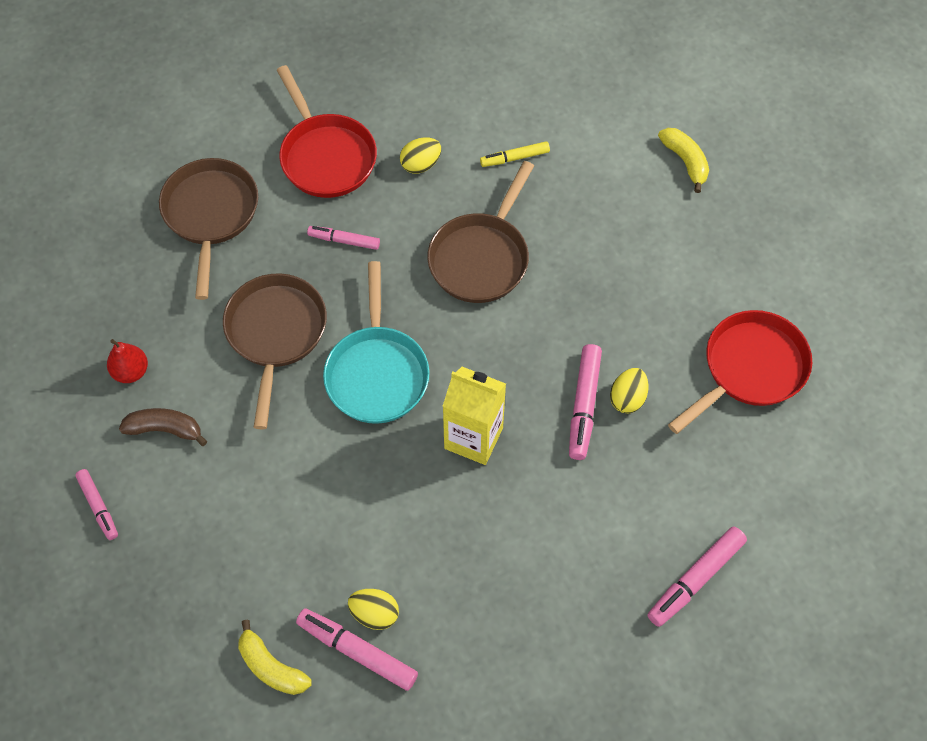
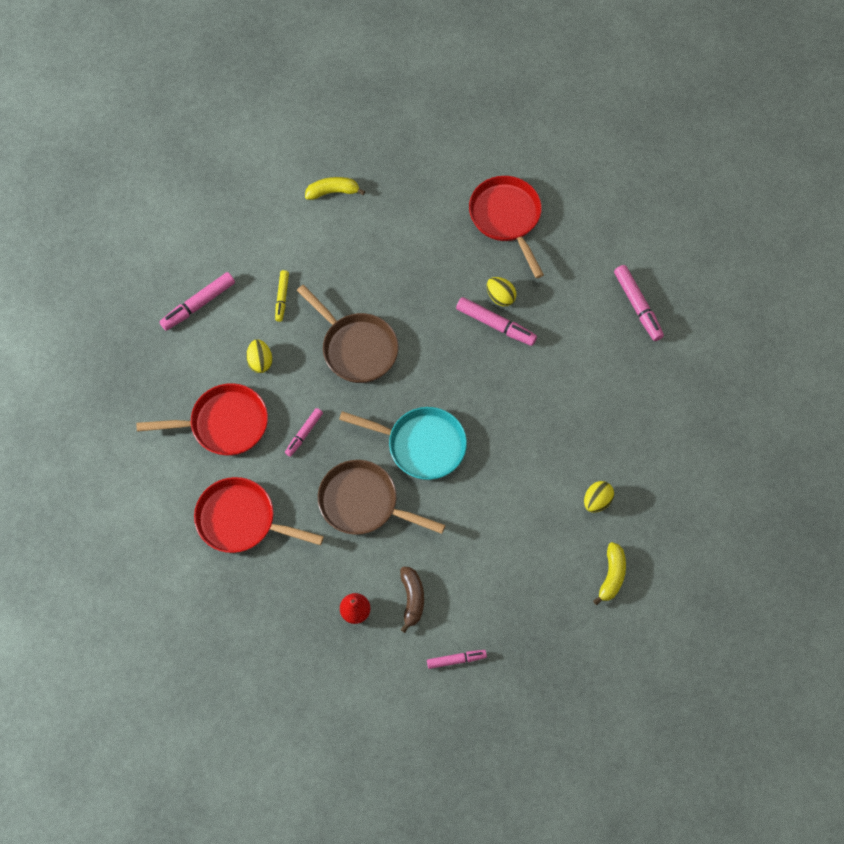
camera: 70 degrees left, 5 degrees up
brown banana [119,408,207,446] -> brown banana turned 150 degrees clockwise [400,567,424,633]
brown pan [159,158,258,300] -> red pan [194,477,324,553]
yellow banana [238,620,312,695] -> yellow banana turned 45 degrees counterclockwise [593,542,626,605]
pink marker [296,608,418,691] -> pink marker moved to [160,272,235,330]
yellow carton [443,367,506,465] -> none

